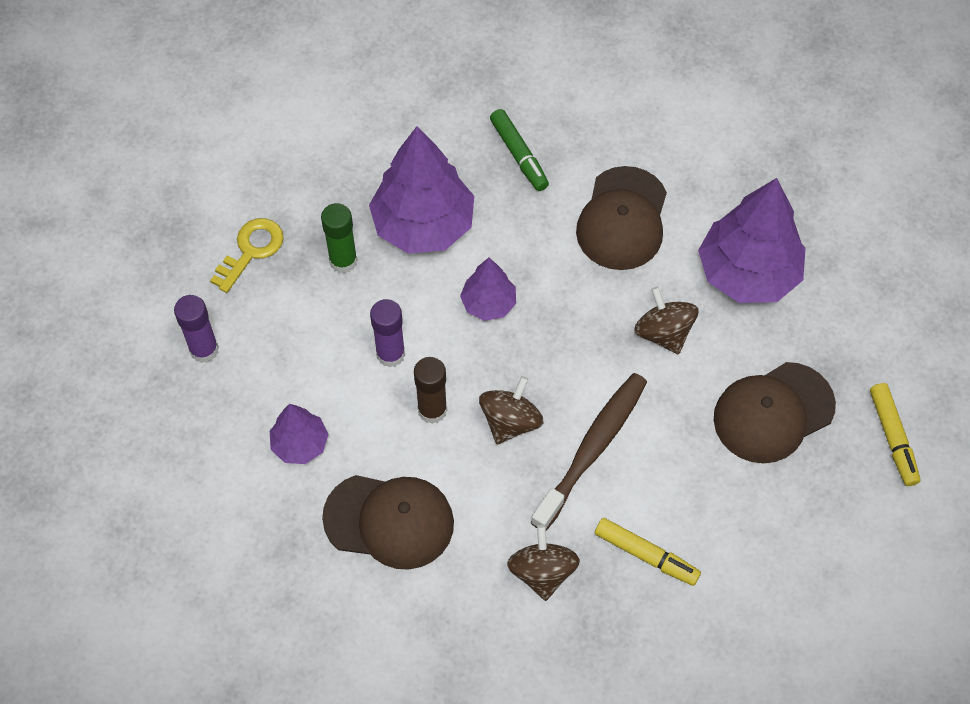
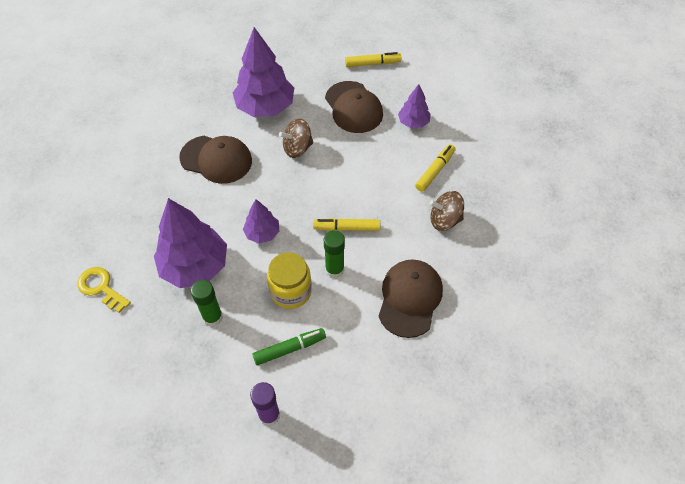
camera: 85 degrees left, 5 degrees down
yellow key [210,218,284,293] -> yellow key moved to [77,267,131,313]
purple tree [270,404,328,464] -> purple tree moved to [398,84,431,128]
purple glue stick [370,299,405,368] -> yellow jar [267,252,312,309]
brown glue stick [414,357,447,424] -> green glue stick [324,230,345,278]
brown spinning top [479,376,544,444] -> yellow marker [313,218,380,231]
green marker [490,109,549,191] -> green marker moved to [252,328,326,365]
brown toothbrush [531,373,647,531] -> none

